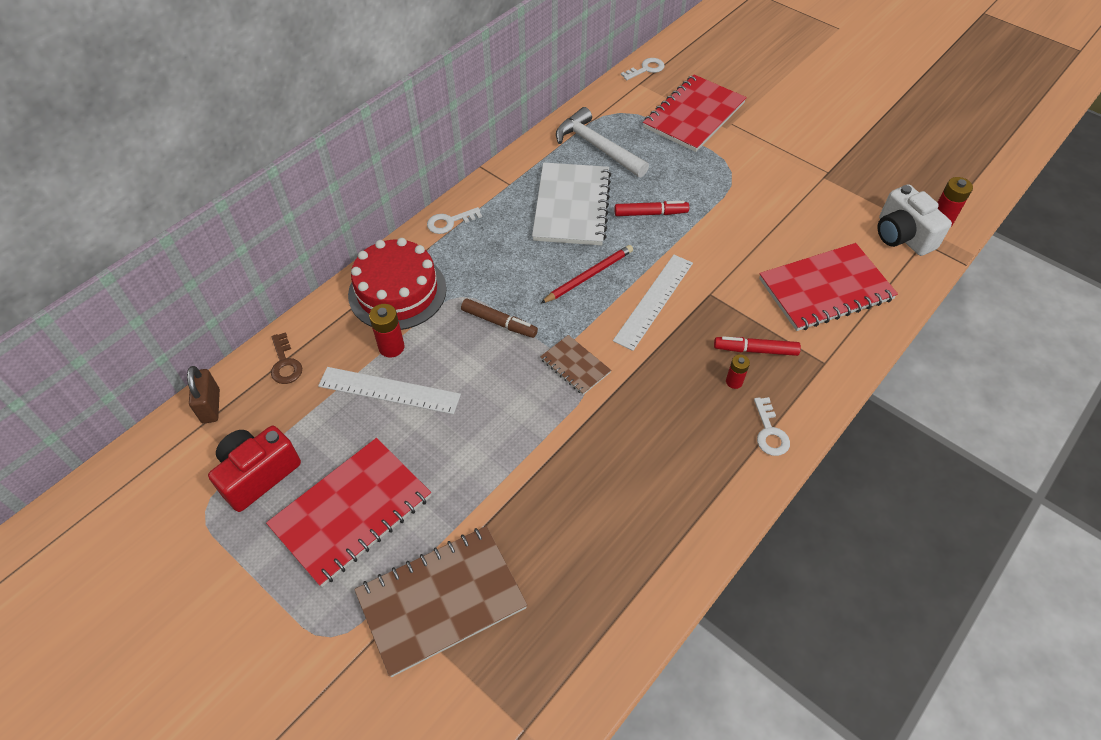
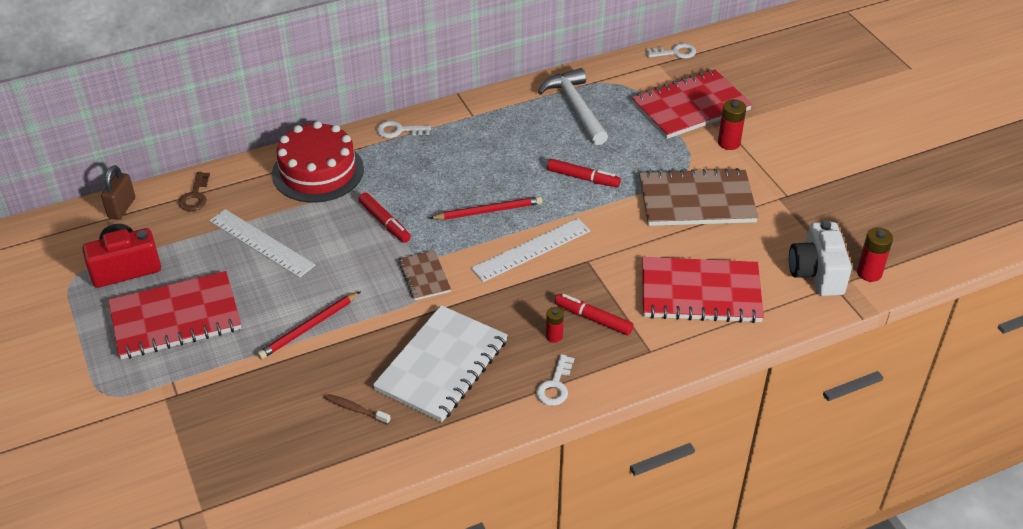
camera: 25 degrees right, 10 degrees down
brown notebook [354,526,527,677] -> brown notebook moved to [639,168,759,226]
red battery [369,304,405,357] -> red battery moved to [718,99,746,150]
brown marker [461,298,538,338] -> red marker [358,193,411,243]
white notebook [532,162,611,245] -> white notebook moved to [373,305,508,422]
none -> red pencil [257,291,361,359]
none -> brown toothbrush [325,394,391,425]

